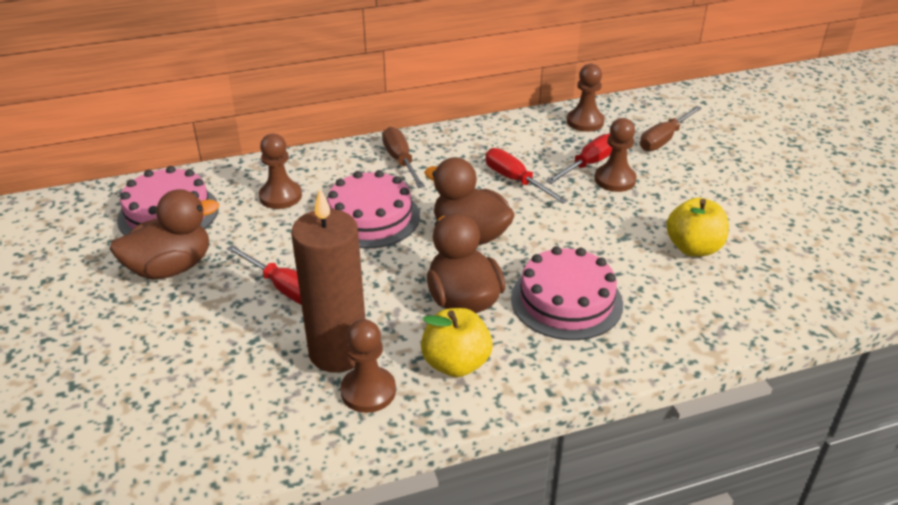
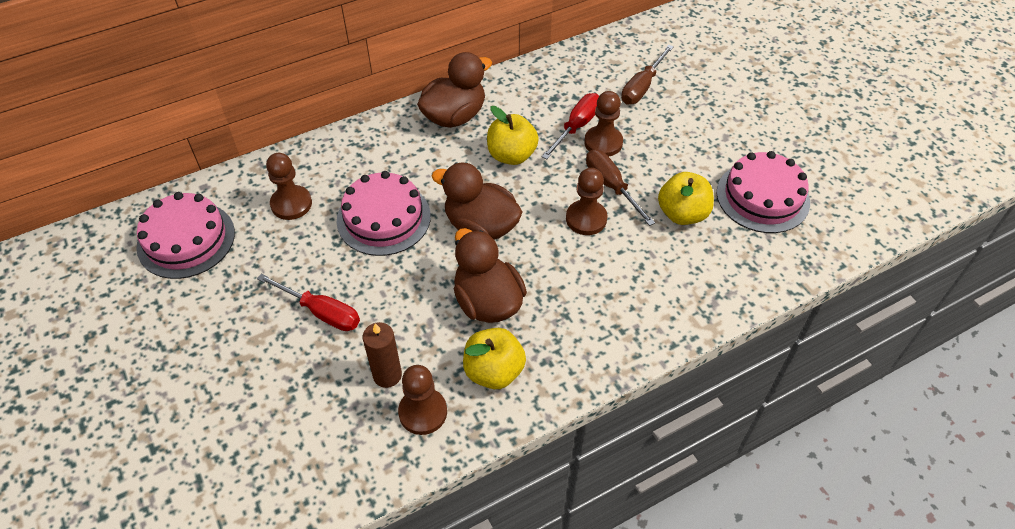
camera: 10 degrees left, 15 degrees up
brown duck [110,189,219,279] -> brown duck moved to [417,52,492,128]
brown candle [291,189,365,373] -> brown candle [363,322,402,388], size x0.55
brown screwdriver [382,127,425,188] -> brown screwdriver moved to [586,150,655,226]
red screwdriver [485,148,568,204] -> yellow apple [487,106,539,165]
pink cake [511,246,623,340] -> pink cake moved to [717,151,810,233]
brown pawn [567,64,604,132] -> brown pawn moved to [566,168,608,235]

